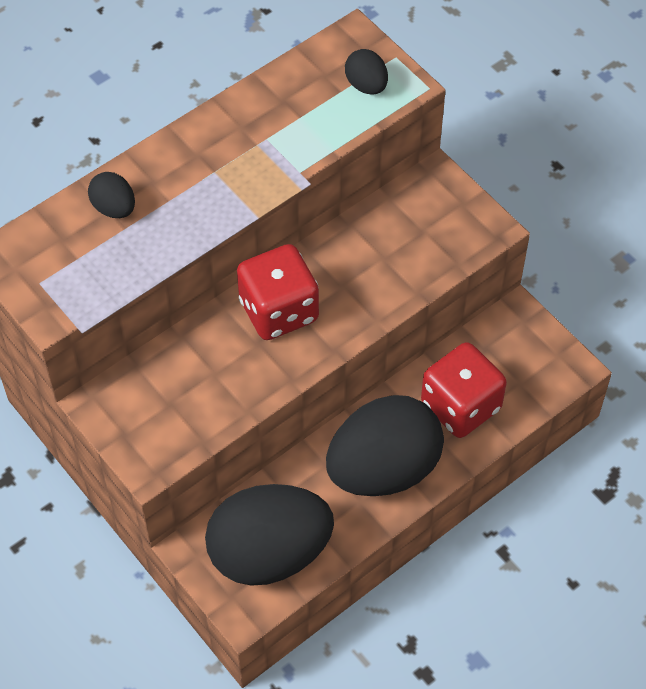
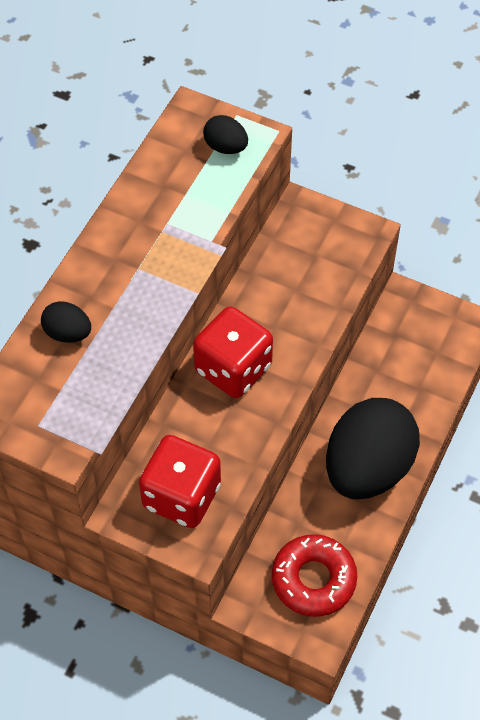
camera: 25 degrees left, 0 degrees up
black egg [205,484,334,586] -> red donut [272,534,357,617]
red dice [421,342,507,438] -> red dice moved to [139,435,221,528]

